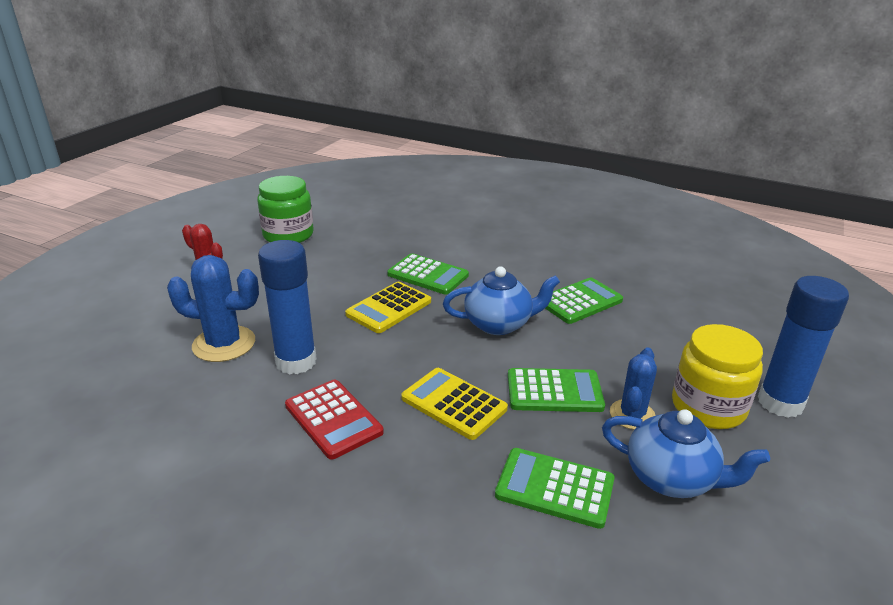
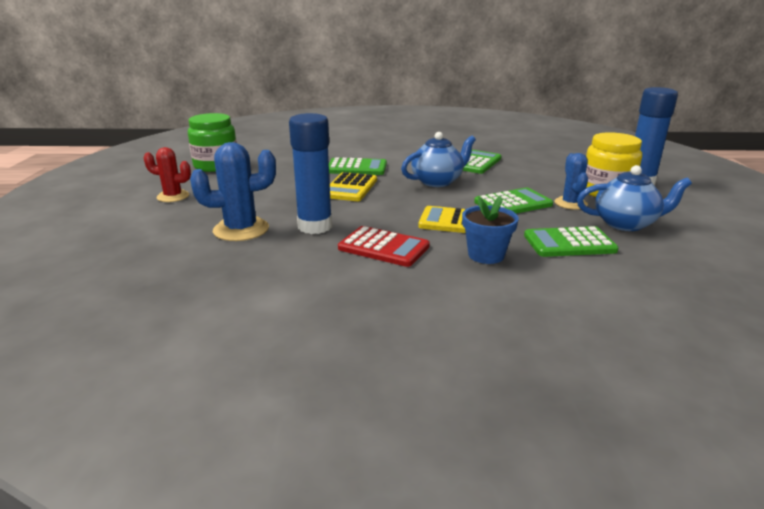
camera: 25 degrees left, 5 degrees down
none -> blue flower pot [462,196,519,264]

